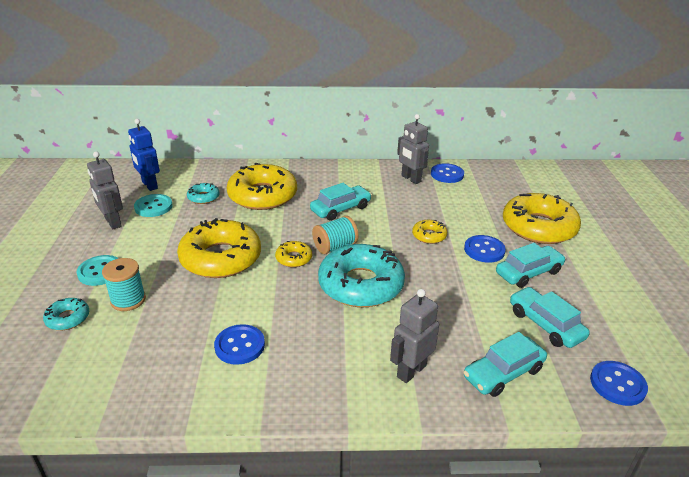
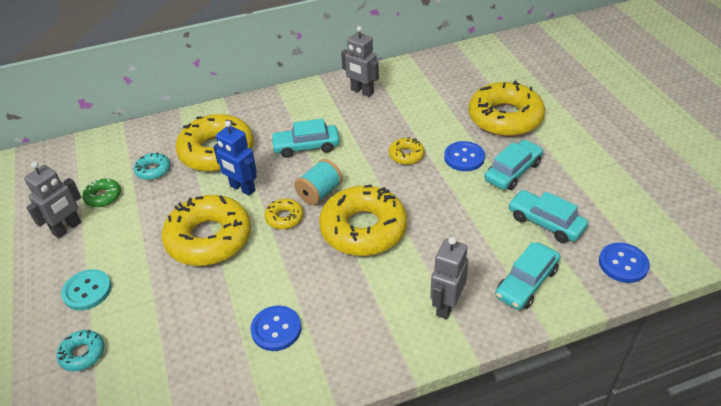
camera: 15 degrees left, 10 degrees up
grey robot [87,152,123,229] -> grey robot turned 90 degrees counterclockwise [24,161,81,239]
turquoise spool [102,258,146,311] -> none
blue robot [128,119,160,191] -> blue robot moved to [213,121,257,196]
turquoise button [134,194,173,217] -> green donut [83,178,121,207]
turquoise car [310,183,372,221] -> turquoise car turned 135 degrees counterclockwise [271,119,340,158]
turquoise donut [318,244,405,307] -> yellow donut [319,184,407,256]
blue button [431,163,464,183] -> none

